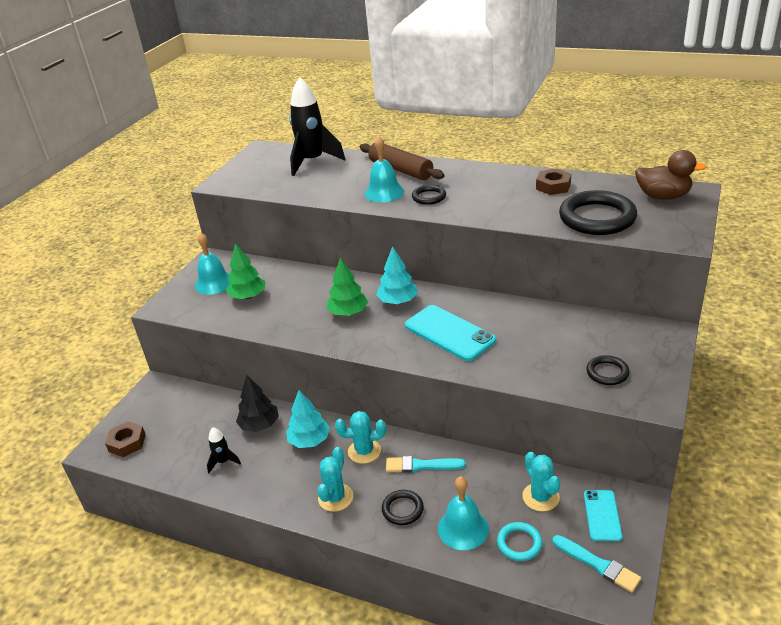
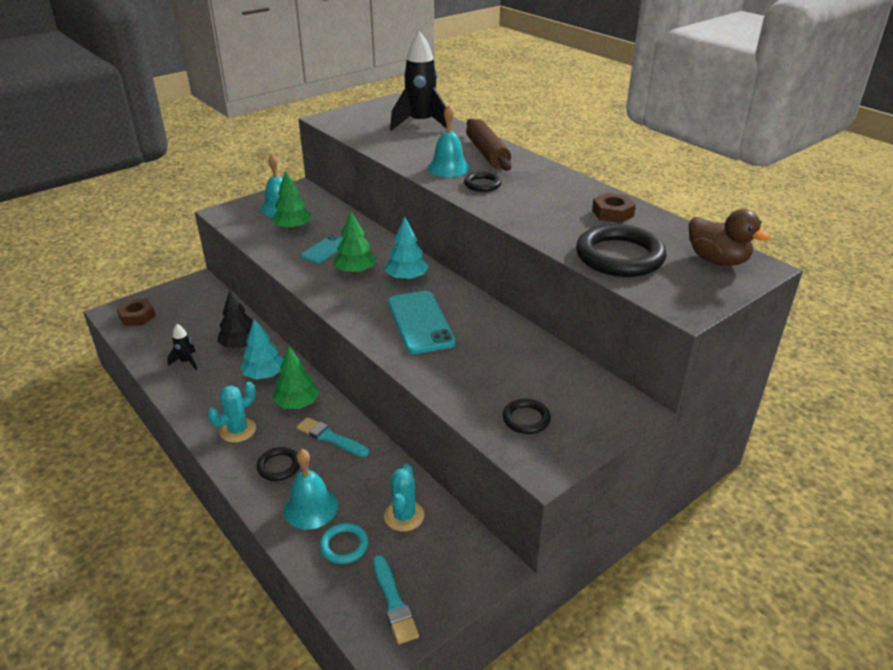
camera: 25 degrees right, 0 degrees up
turquoise cactus [335,411,386,464] -> green tree [273,347,320,409]
turquoise phone [584,490,622,541] -> turquoise phone moved to [301,235,343,263]

